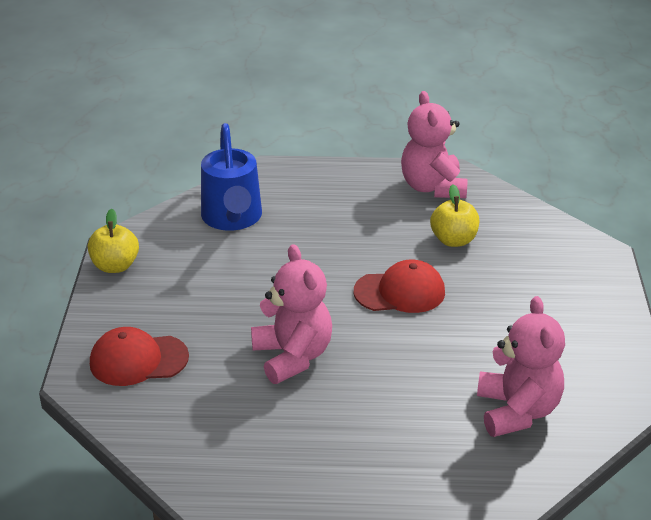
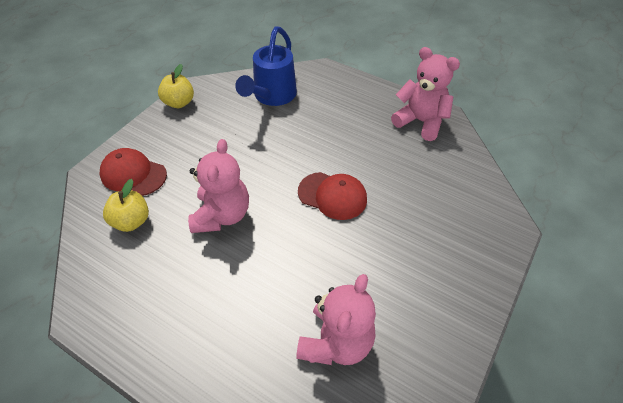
camera: 30 degrees right, 15 degrees up
pink teddy bear [401,91,467,198] -> pink teddy bear turned 105 degrees clockwise [391,47,460,141]
yellow apple [430,184,479,247] -> yellow apple moved to [103,179,149,232]

